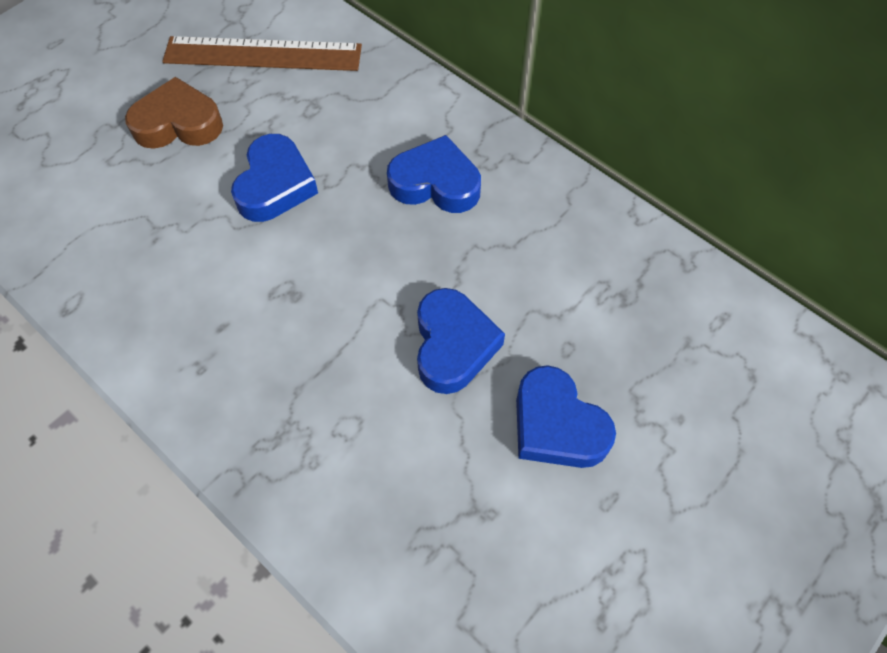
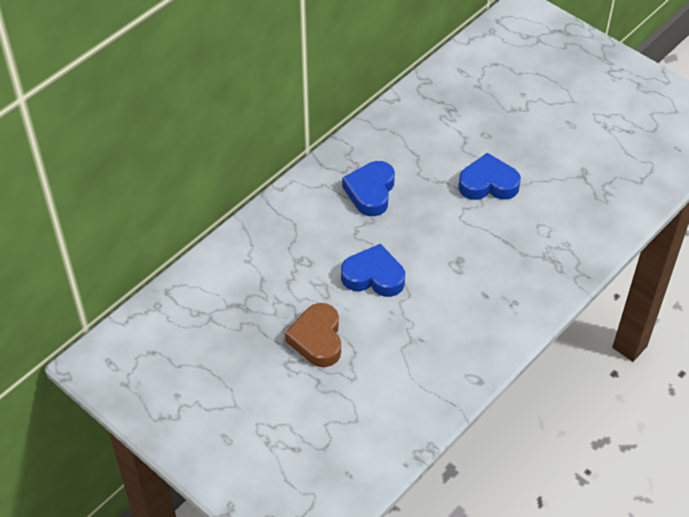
camera: 90 degrees left, 10 degrees down
brown ruler [162,36,362,71] -> none
blue heart [516,365,616,468] -> none

